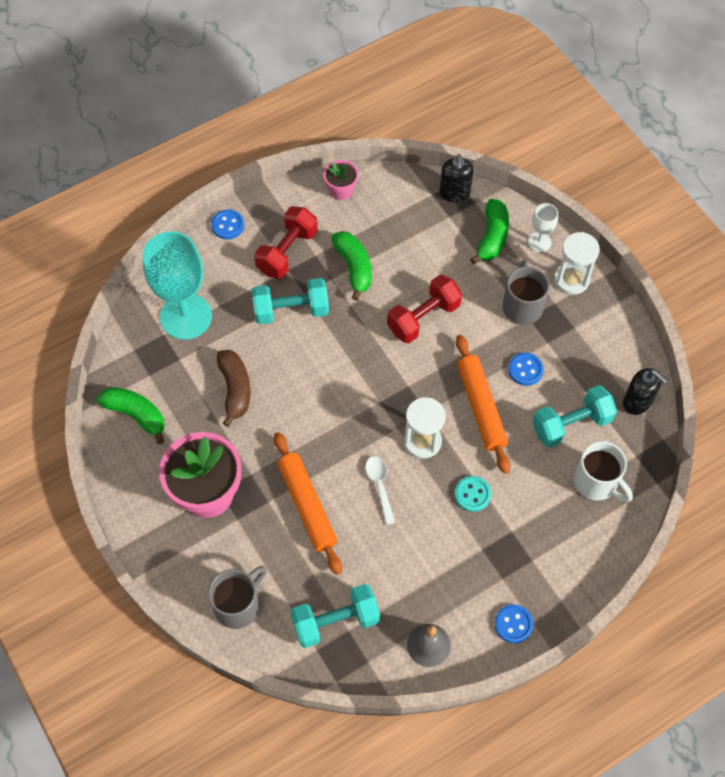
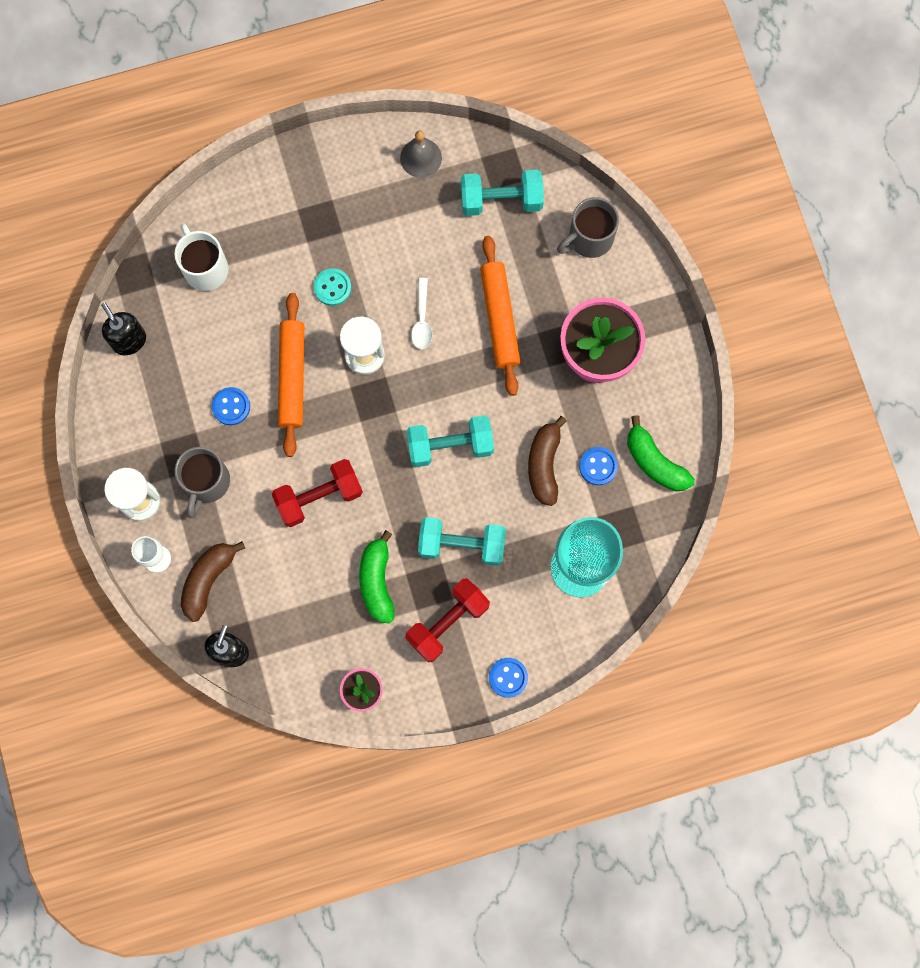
camera: 165 degrees left, 15 degrees up
green banana [470,199,509,264] -> brown banana [181,541,245,622]
blue button [495,604,533,643] -> blue button moved to [579,447,618,485]
turquoise dumbbell [533,385,617,448] -> turquoise dumbbell moved to [406,415,494,467]

